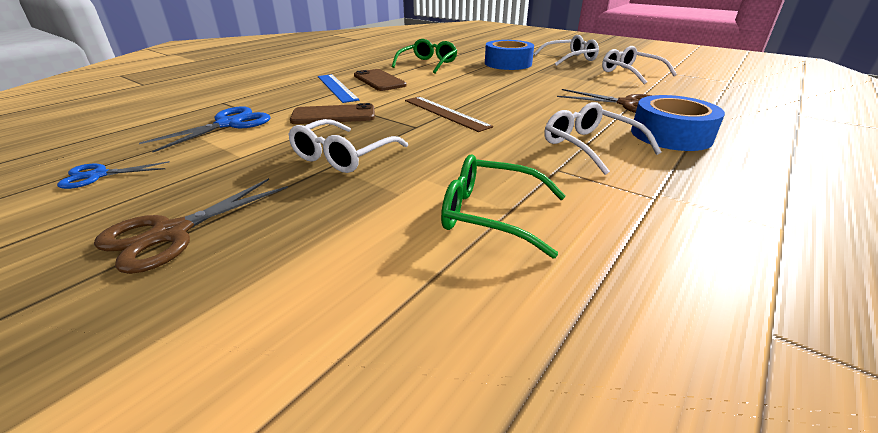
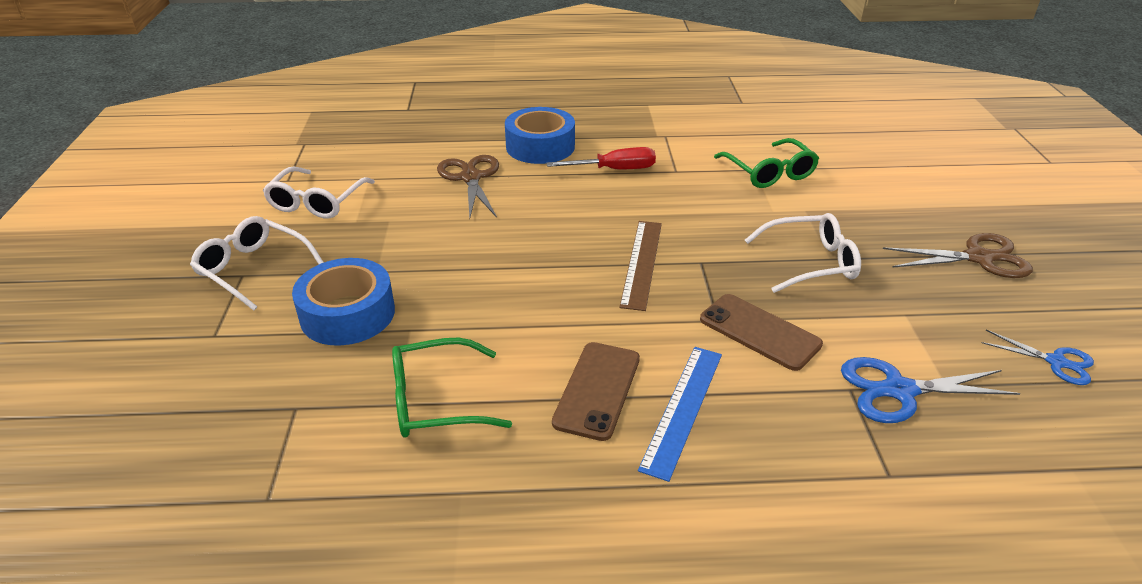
camera: 130 degrees left, 5 degrees up
white glasses [544,102,661,175] -> red screwdriver [546,147,656,169]

